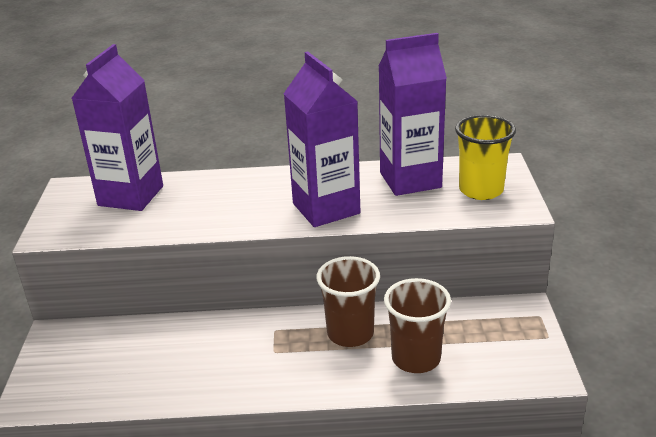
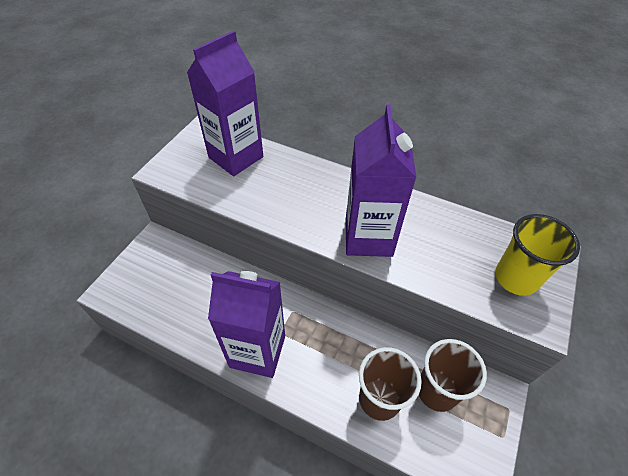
camera: 25 degrees right, 20 degrees up
brown cup [316,256,380,347] -> brown cup moved to [419,339,487,412]
purple carton [378,33,447,196] -> purple carton moved to [208,271,285,378]

